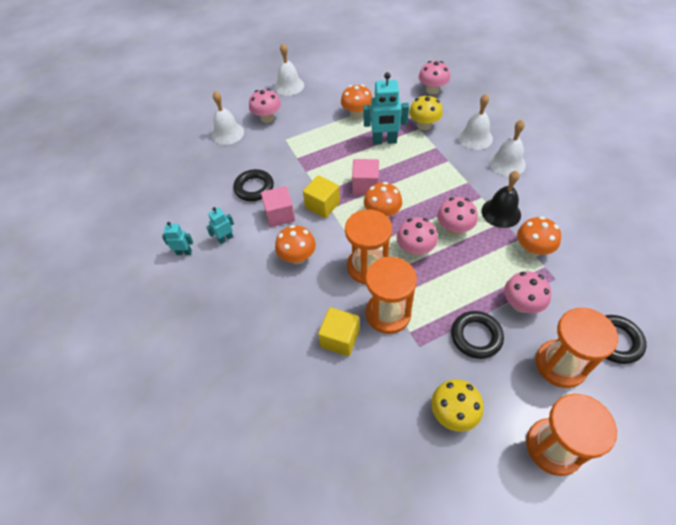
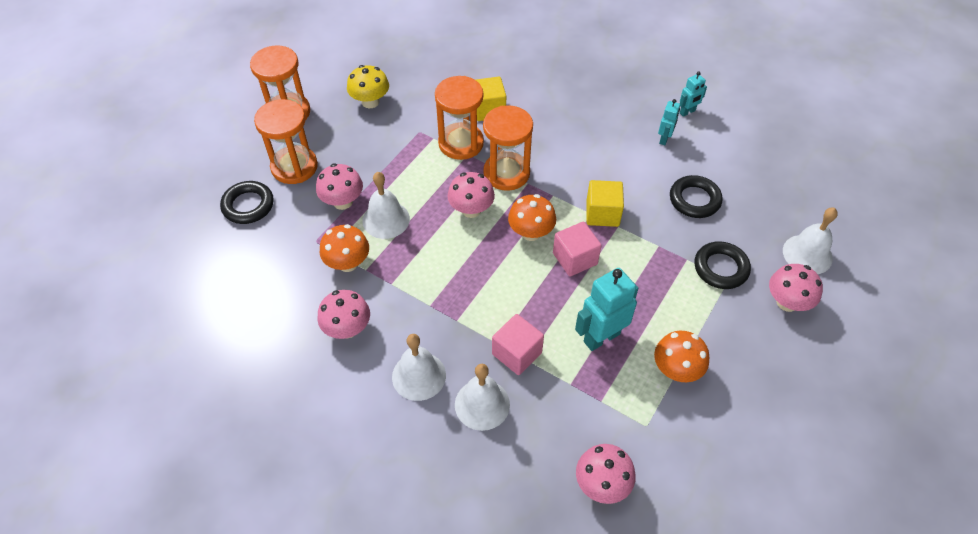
camera: 145 degrees right, 0 degrees up
pink cube [261,186,295,227] -> pink cube moved to [492,314,544,375]
white bell [274,43,304,96] -> white bell moved to [362,172,410,239]
orange mushroom [275,225,316,264] -> none
yellow mushroom [409,94,443,130] -> none
pink mushroom [437,197,478,236] -> pink mushroom moved to [317,290,370,339]
black ring [451,311,504,359] -> black ring moved to [695,241,751,289]
black bell [482,170,521,228] -> none

